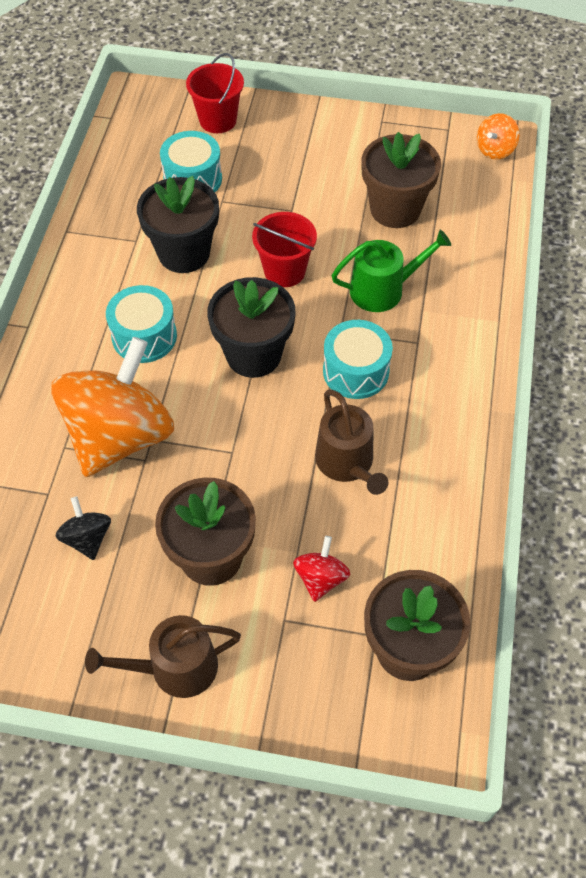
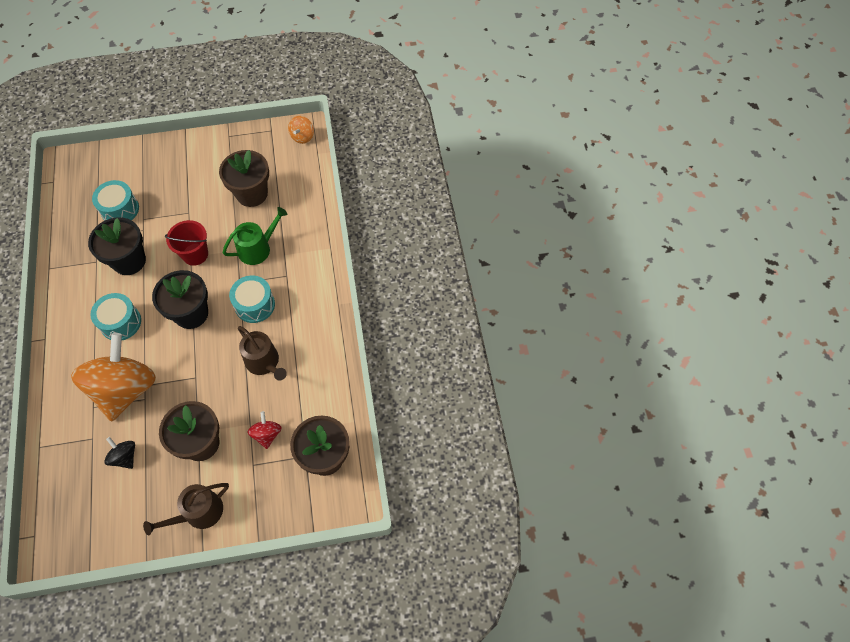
camera: 20 degrees left, 5 degrees up
red bucket [186,53,244,133] -> none

